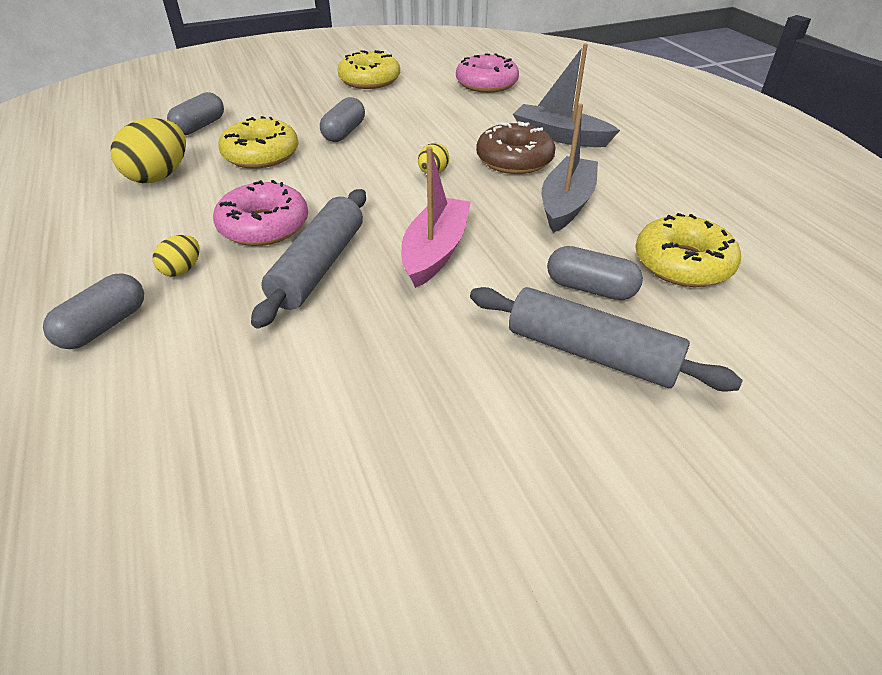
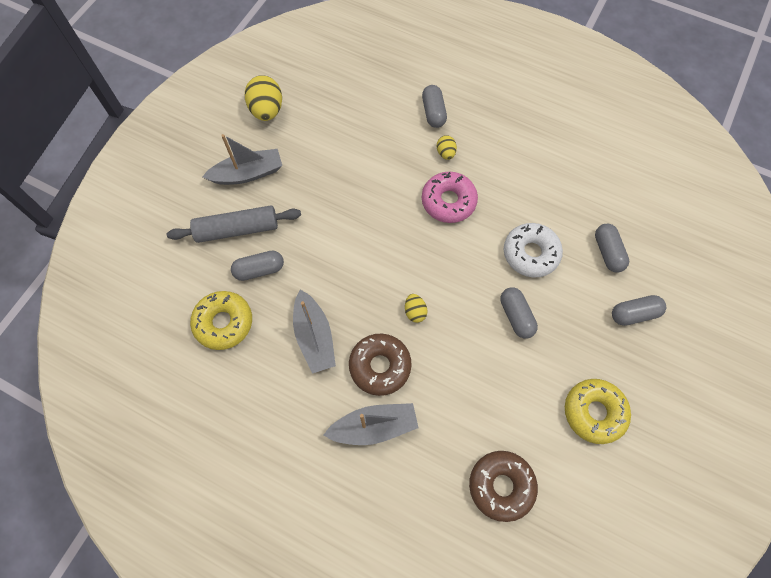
camera: 140 degrees right, 25 degrees up
yellow egg [111,118,186,183] -> yellow egg moved to [245,75,282,121]
yellow donut [218,116,299,169] -> white donut [504,223,563,277]
grey rolling pin [251,189,366,328] -> none
pink boat [401,146,471,288] -> none
pink donut [456,53,519,93] -> brown donut [469,451,538,522]
none -> grey boat [202,134,282,185]
none -> grey capsule [612,295,666,326]

